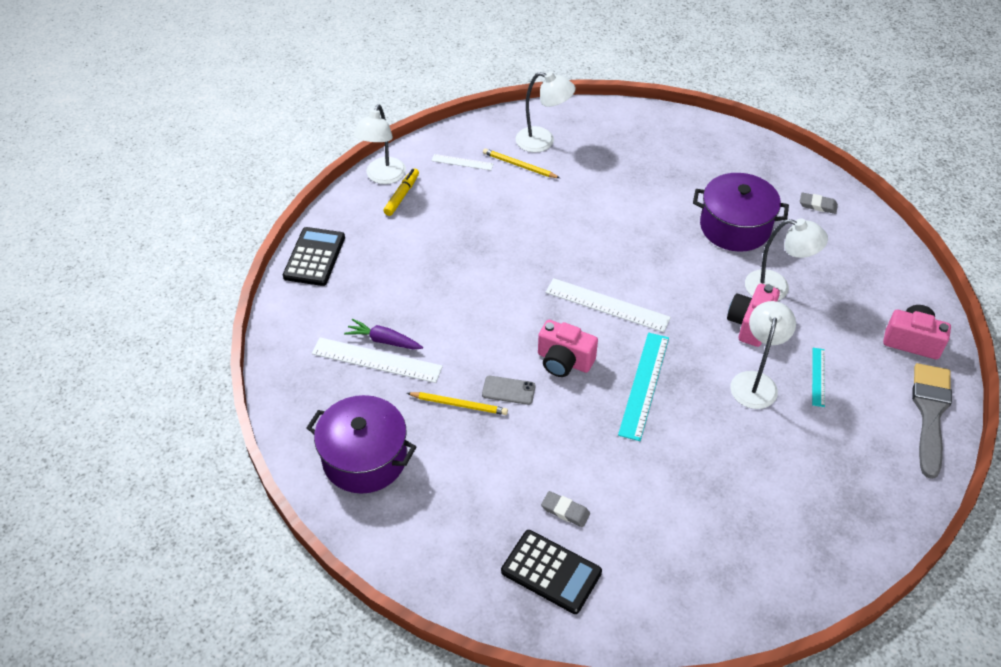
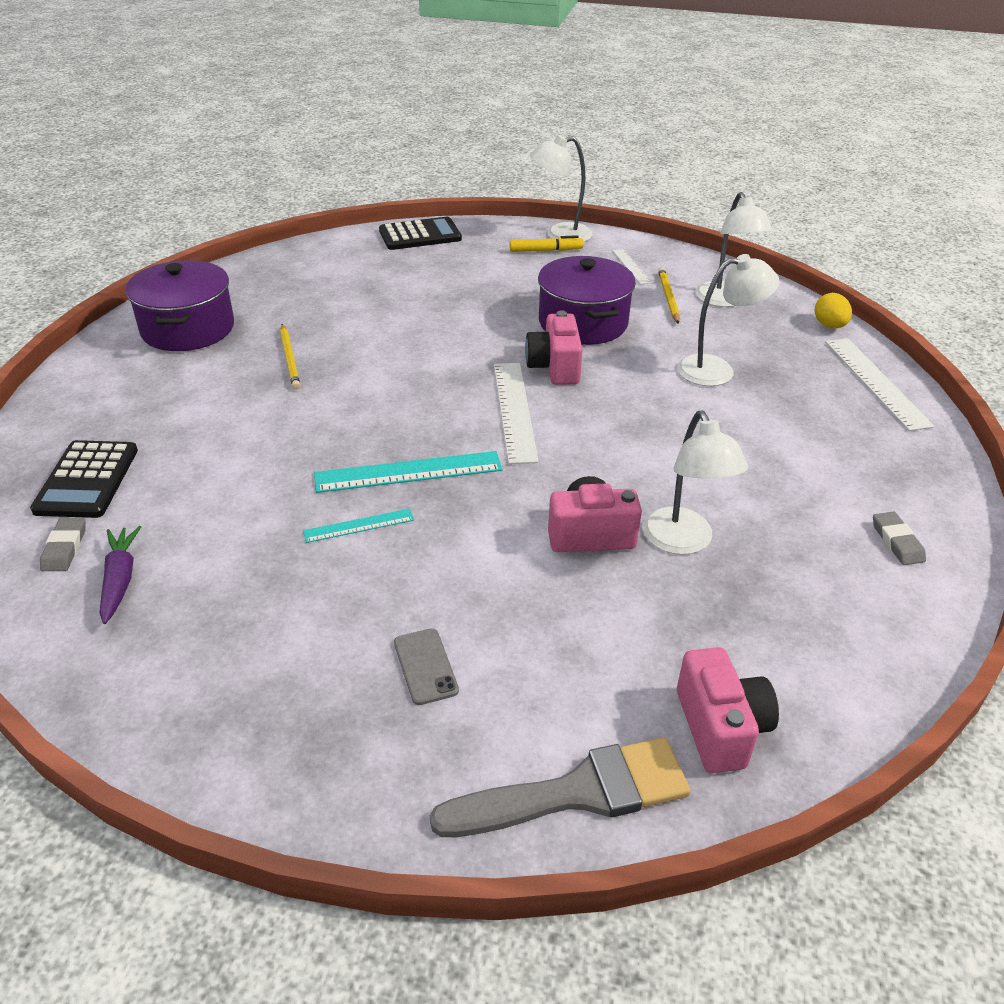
camera: 60 degrees right, 10 degrees down
white ruler [312,337,443,383] -> white ruler moved to [825,338,935,431]
purple carrot [344,319,423,350] -> purple carrot moved to [99,526,141,624]
grey phone [482,376,536,405] -> grey phone moved to [394,628,459,705]
pink camera [538,320,598,377] -> pink camera moved to [525,310,583,385]
grey eraser [541,491,590,527] -> grey eraser moved to [40,518,86,571]
purple pot [693,173,789,252] -> purple pot moved to [538,256,636,345]
white lamp [730,301,796,409] -> white lamp moved to [677,254,779,386]
turquoise ruler [812,348,825,407] -> turquoise ruler moved to [303,509,414,543]
none -> yellow egg [814,293,852,328]

